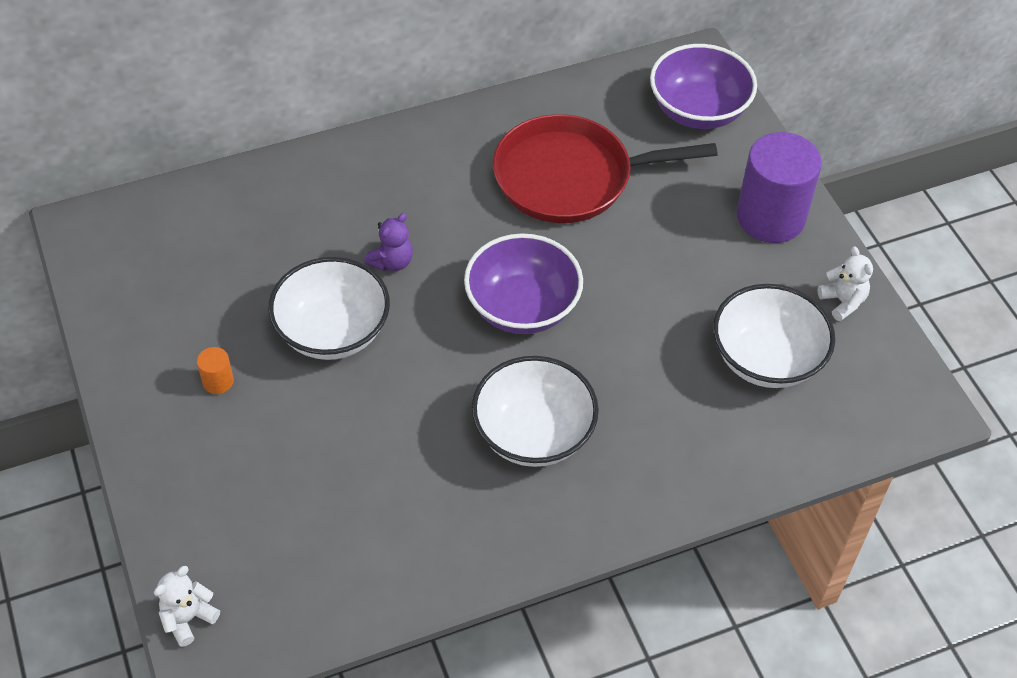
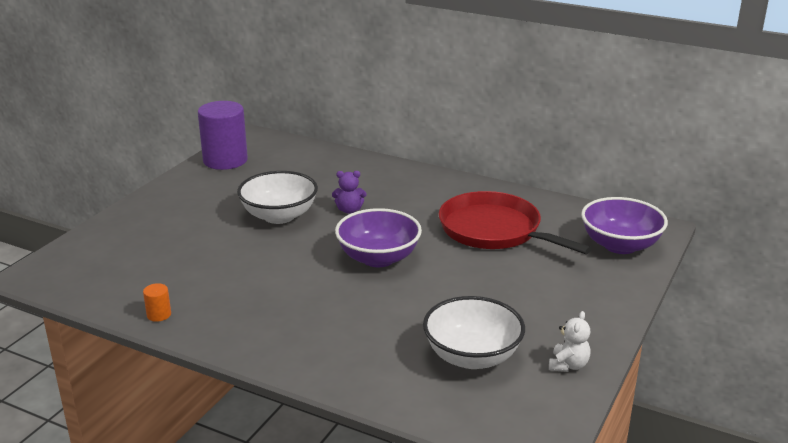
camera: 50 degrees right, 25 degrees down
white teddy bear [154,566,220,647] -> none
orange cylinder [197,347,234,394] -> orange cylinder moved to [143,283,171,322]
white bowl [472,356,599,467] -> none
purple cylinder [736,132,822,243] -> purple cylinder moved to [198,101,248,170]

